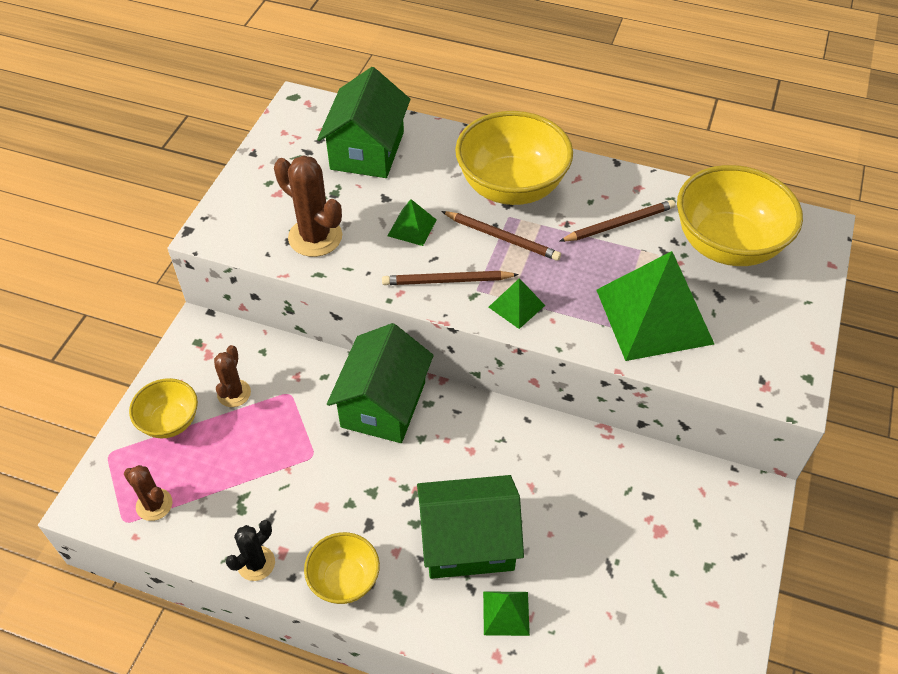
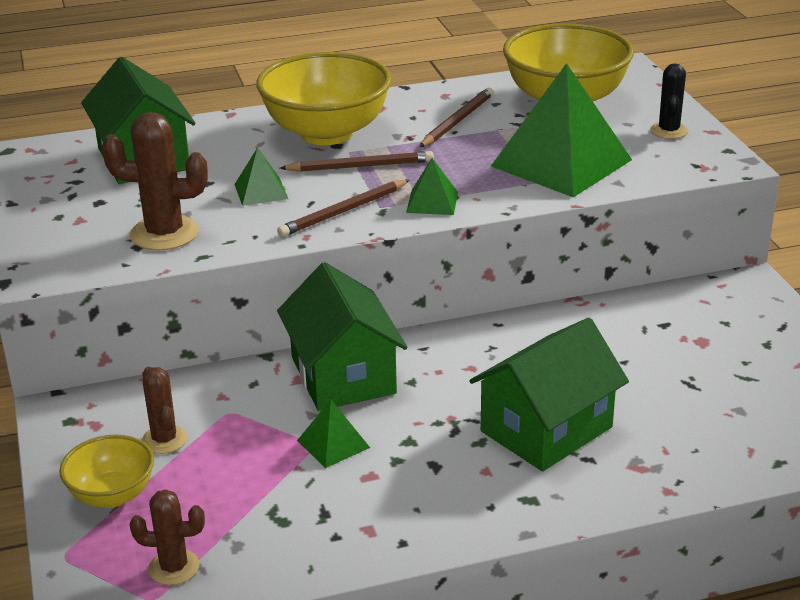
camera: 35 degrees left, 20 degrees down
black cactus [226,520,275,581] -> black cactus moved to [650,64,688,139]
yellow bowl [304,532,380,604] -> none
green pyramid [483,591,530,636] -> green pyramid moved to [297,399,370,468]

